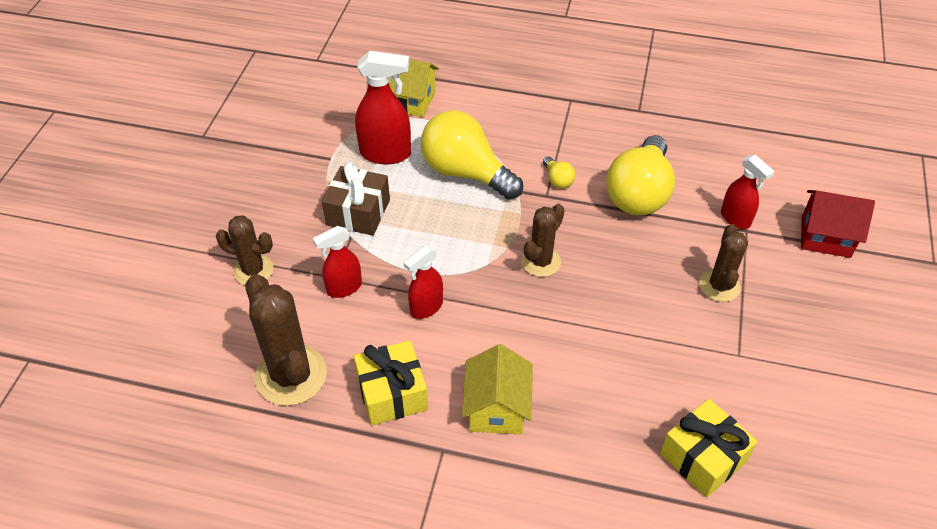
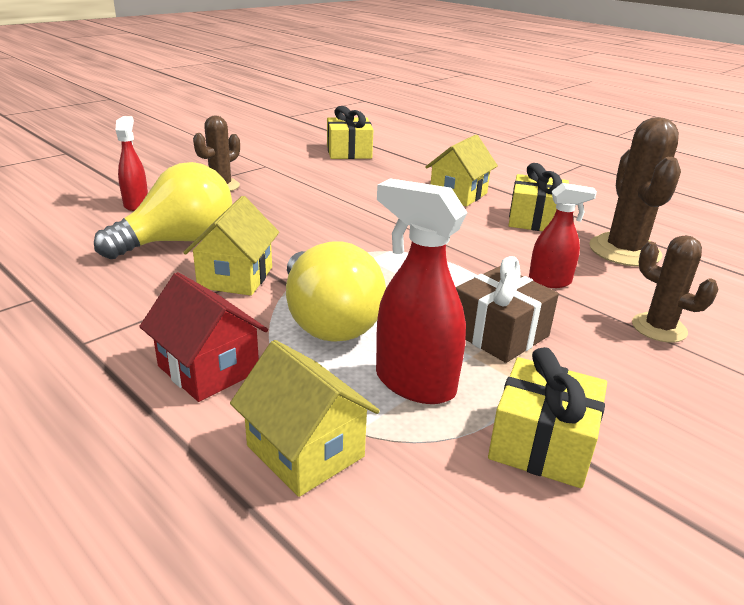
camera: 150 degrees left, 20 degrees down
red spray bottle [403,245,443,319] -> none
brown cactus [521,204,564,277] -> none
yellow light bulb [543,156,575,188] -> yellow house [183,196,279,296]
red house [801,190,875,258] -> red house moved to [139,272,268,402]
none -> yellow gift [488,347,607,488]

